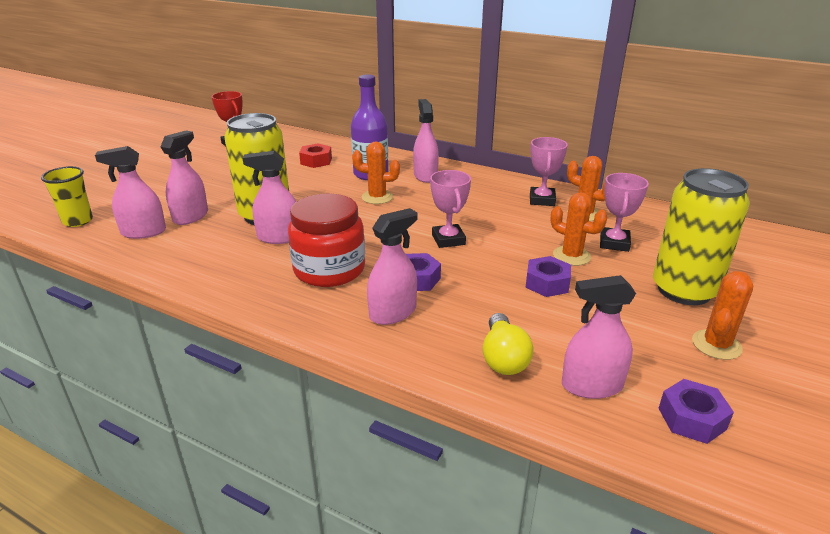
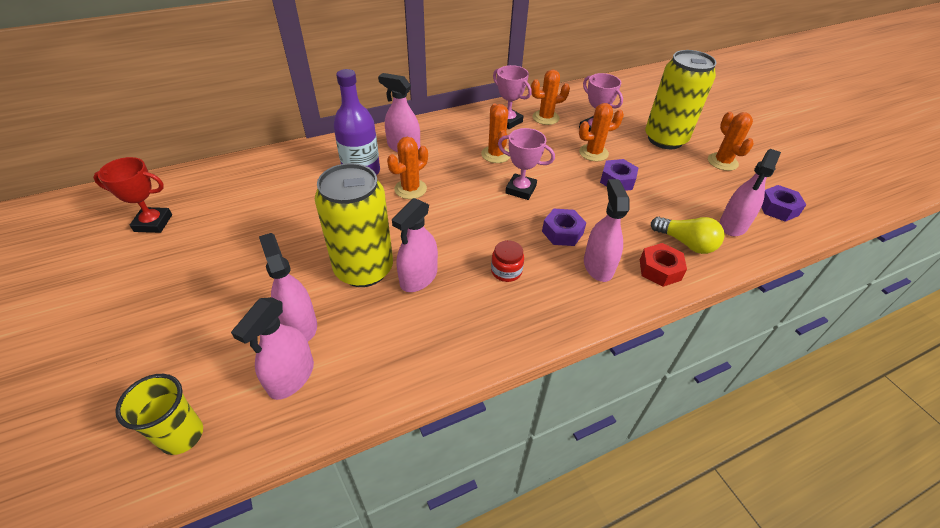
camera: 55 degrees left, 15 degrees up
red jar [288,194,365,287] -> red jar [491,240,524,282], size x0.45
red nut [299,143,332,168] -> red nut moved to [640,243,687,287]
none -> orange cactus [481,104,510,163]

